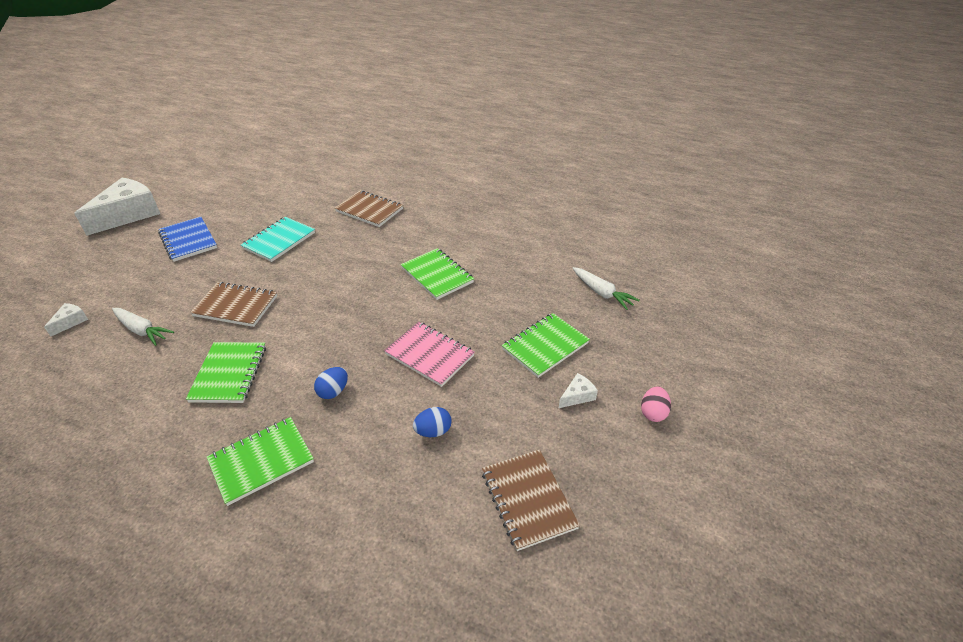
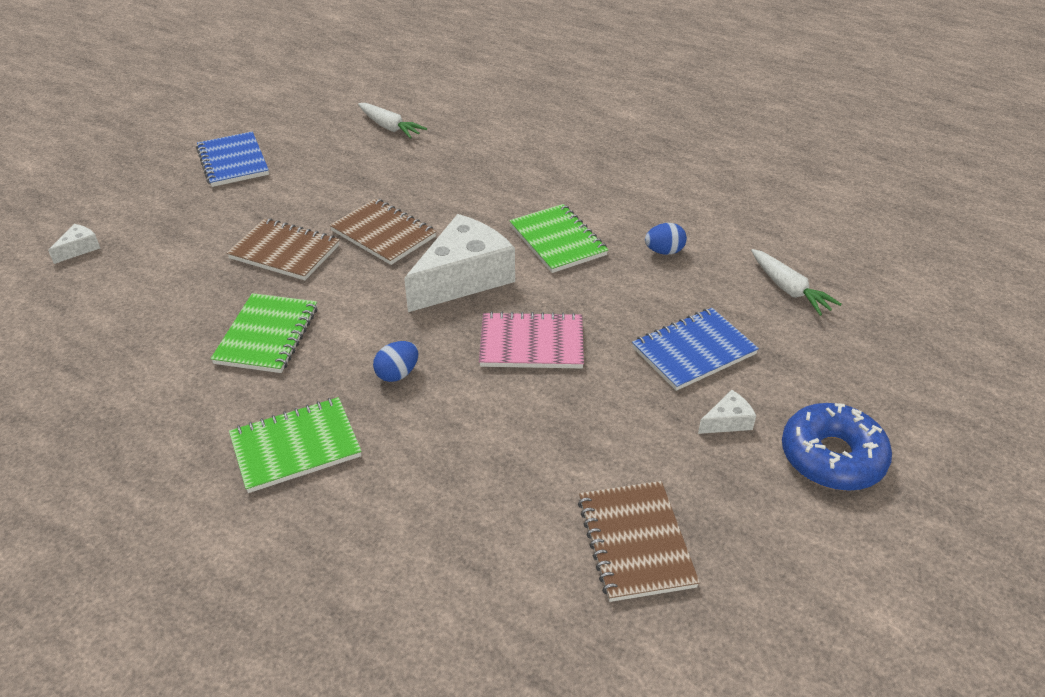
camera: 10 degrees right, 0 degrees up
white cheese [74,178,160,236] -> white cheese moved to [404,214,515,312]
white carrot [112,308,174,346] -> white carrot moved to [358,103,427,139]
turquoise notebook [241,217,315,262] -> none
brown notebook [335,190,403,227] -> brown notebook moved to [330,198,436,265]
pink notebook [384,322,475,387] -> pink notebook turned 45 degrees counterclockwise [479,311,584,368]
blue egg [413,407,452,437] -> blue egg moved to [645,223,687,255]
green notebook [502,313,590,378] -> blue notebook [632,308,759,391]
pink egg [641,386,671,422] -> blue donut [782,403,892,491]

